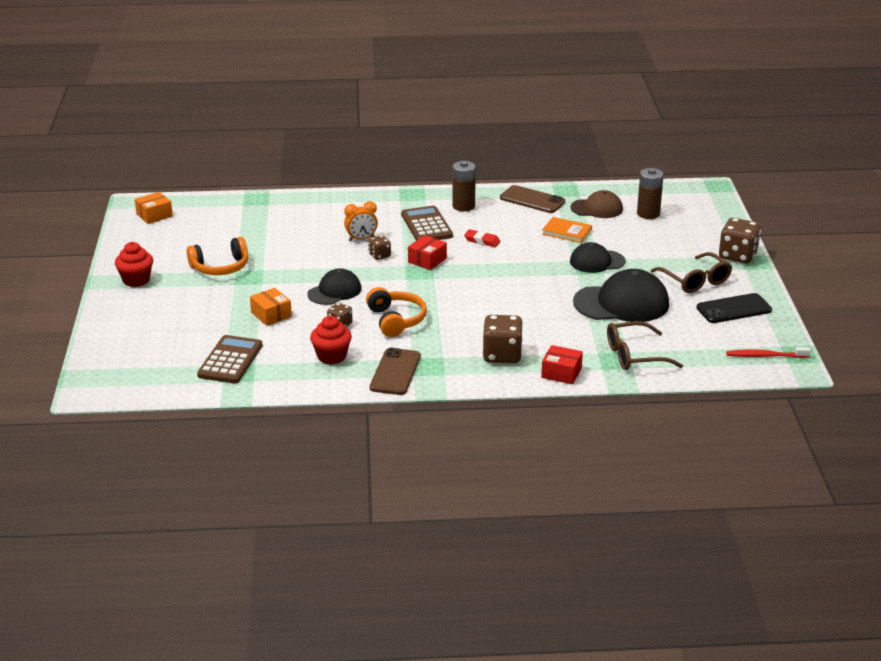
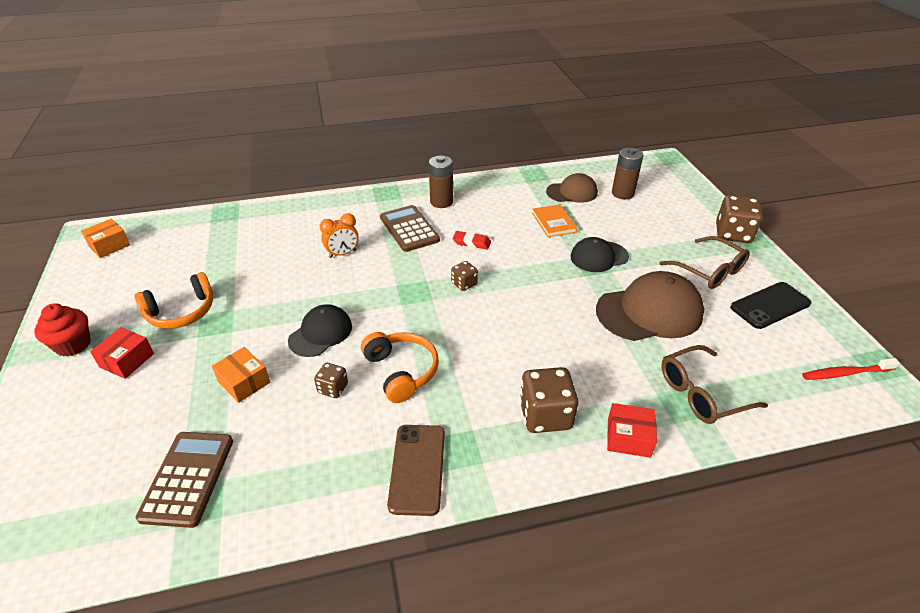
camera: 10 degrees left, 10 degrees up
red cupcake [310,316,352,365] -> none
brown dice [368,235,391,260] -> brown dice moved to [451,261,478,291]
red box [408,235,447,270] -> red box moved to [90,327,154,379]
brown phone [500,185,565,213] -> none
orange book [542,217,592,243] -> orange book turned 60 degrees clockwise [532,204,577,237]
black cap [573,269,669,322] -> brown cap [596,271,704,341]

